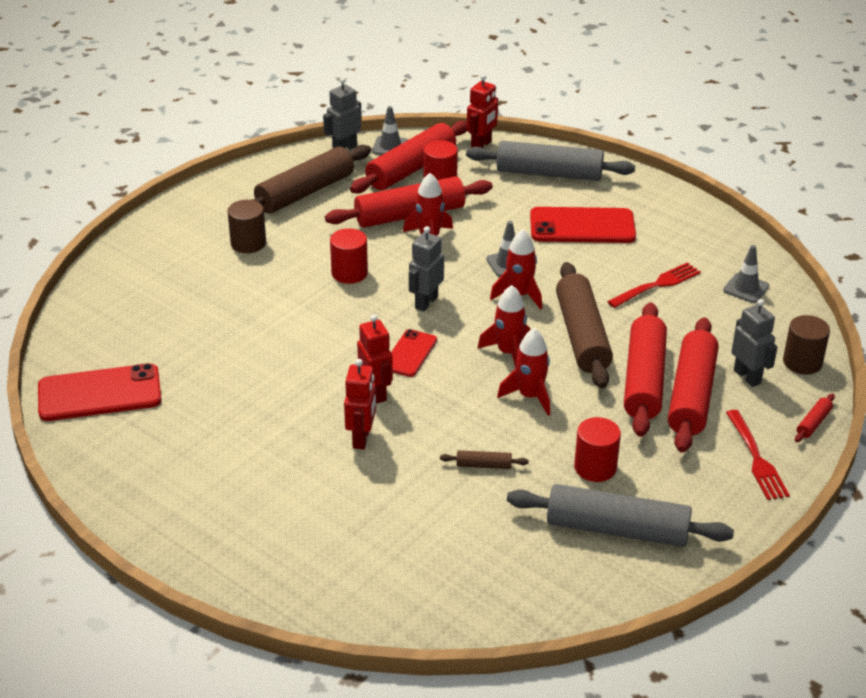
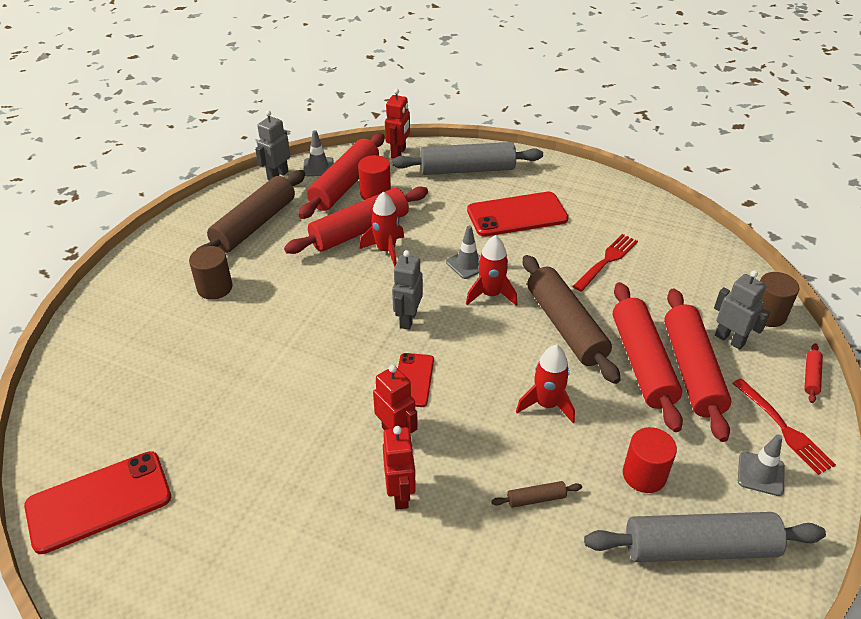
camera: 15 degrees left, 5 degrees up
red cylinder [330,228,368,284] -> none
red rocket [477,285,530,368] -> none
grey traffic cone [723,245,769,303] -> grey traffic cone moved to [738,434,785,496]

